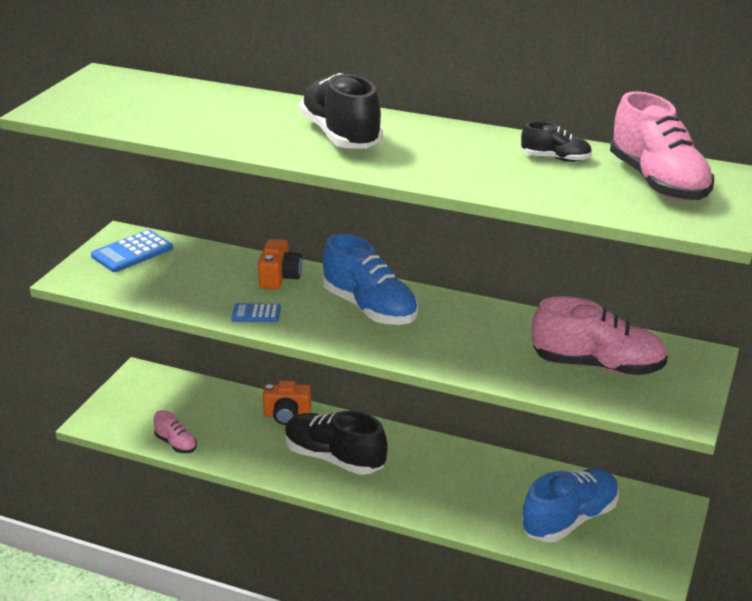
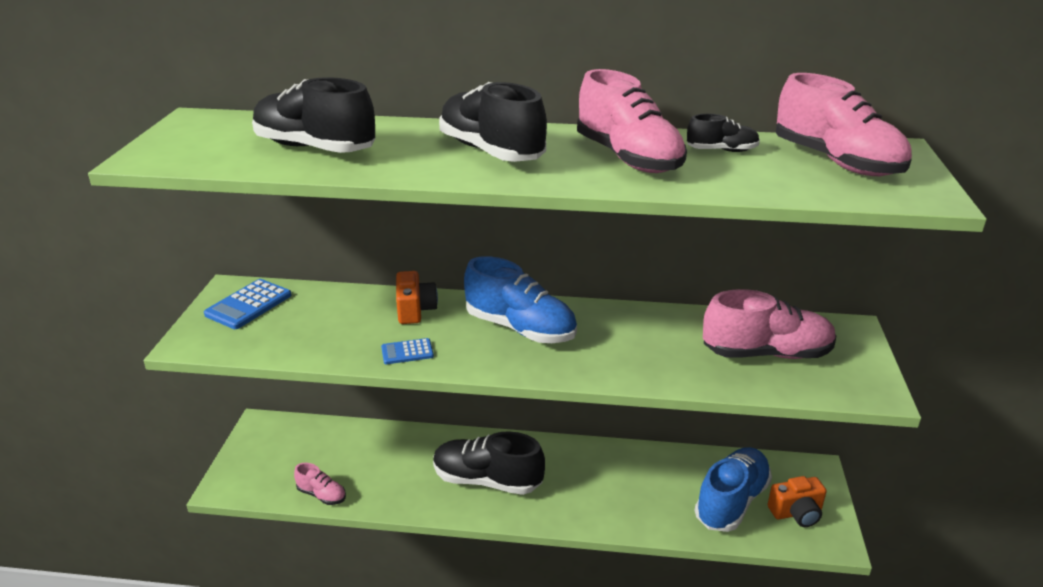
camera: 15 degrees left, 0 degrees up
orange camera [263,381,311,425] -> orange camera moved to [768,476,827,527]
none -> black shoe [252,77,375,153]
none -> pink shoe [577,69,687,173]

